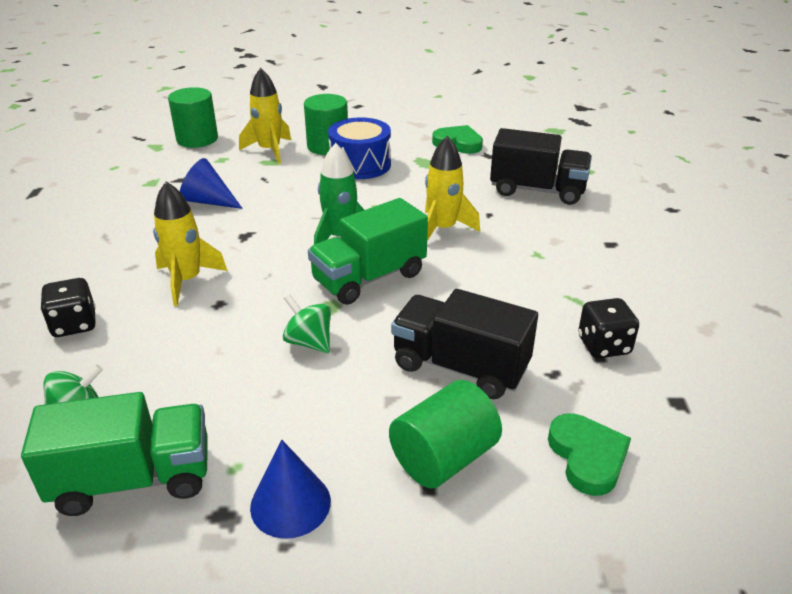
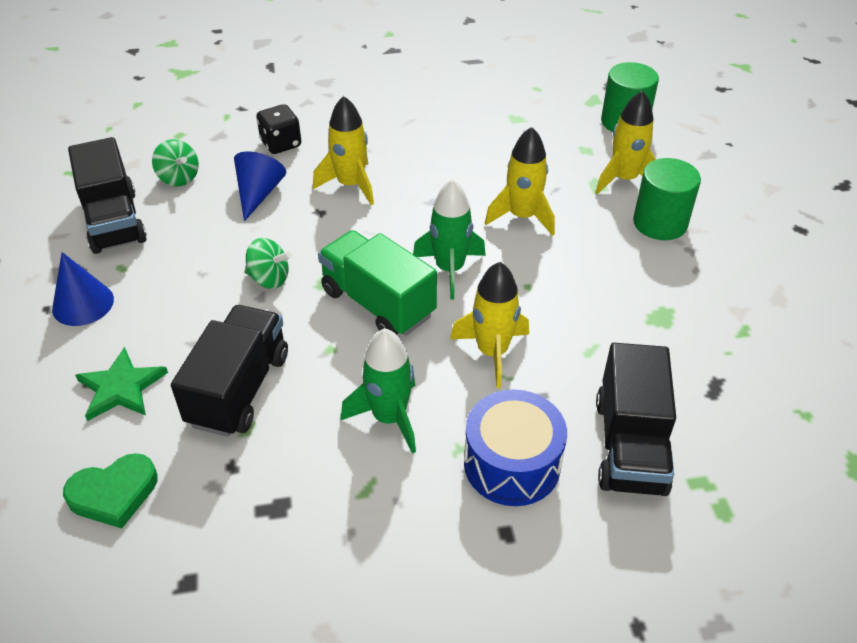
camera: 80 degrees right, 10 degrees up
green truck [21,392,208,516] -> black truck [68,137,147,254]
blue cone [180,158,243,209] -> blue cone moved to [234,151,286,221]
green spinning top [283,294,331,353] -> green spinning top turned 75 degrees clockwise [245,238,292,289]
blue drum [328,117,391,179] -> blue drum moved to [464,389,567,506]
green cylinder [389,380,502,488] -> green star [75,347,168,421]
green heart [432,125,483,154] -> none
black dice [578,298,639,358] -> none
none -> green rocket [341,328,416,454]
none -> yellow rocket [485,127,555,236]

